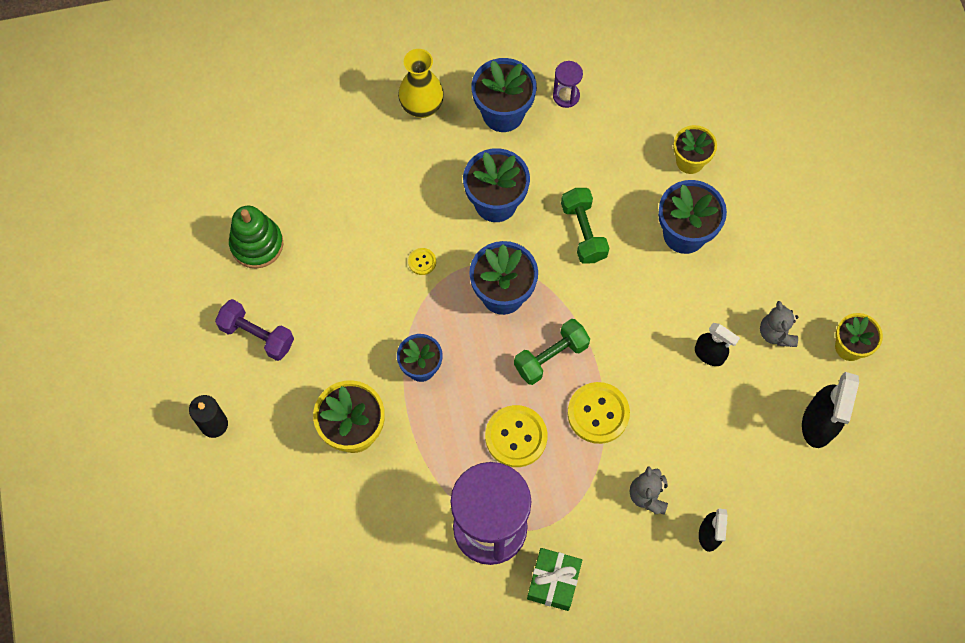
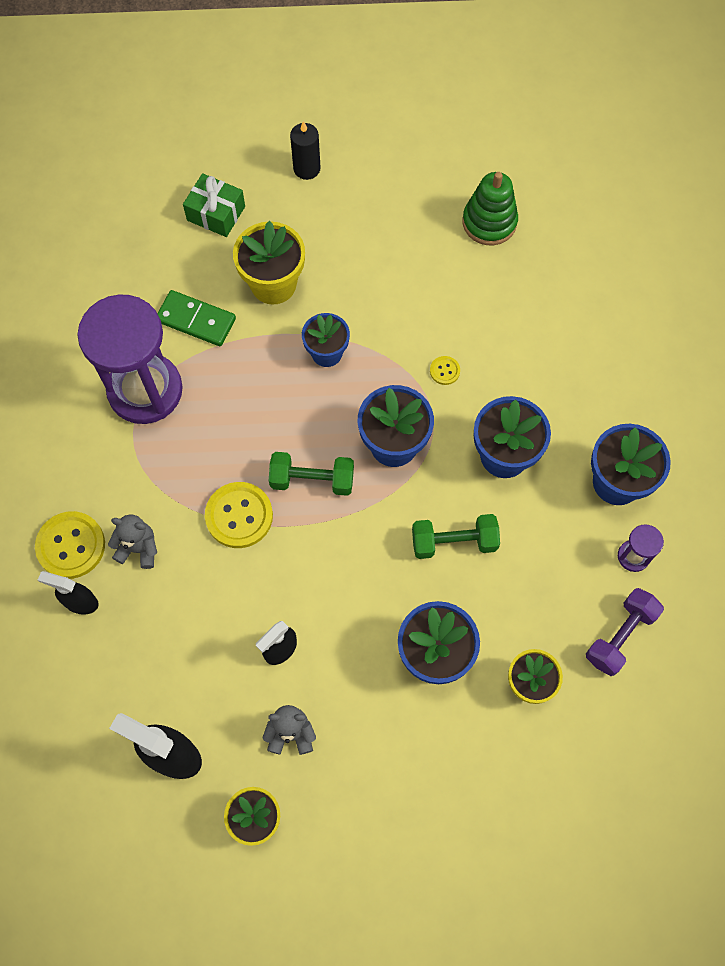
camera: 100 degrees right, 0 degrees up
purple dumbbell [215,299,294,361] -> purple dumbbell moved to [586,588,664,676]
yellow vase [398,49,444,118] -> none
yellow button [485,405,547,467] -> yellow button moved to [35,511,105,579]
green dumbbell [514,319,590,385] -> green dumbbell turned 60 degrees counterclockwise [269,452,354,496]
green gift [527,548,582,611] -> green gift moved to [183,173,245,237]
none -> green domino [157,290,236,346]

